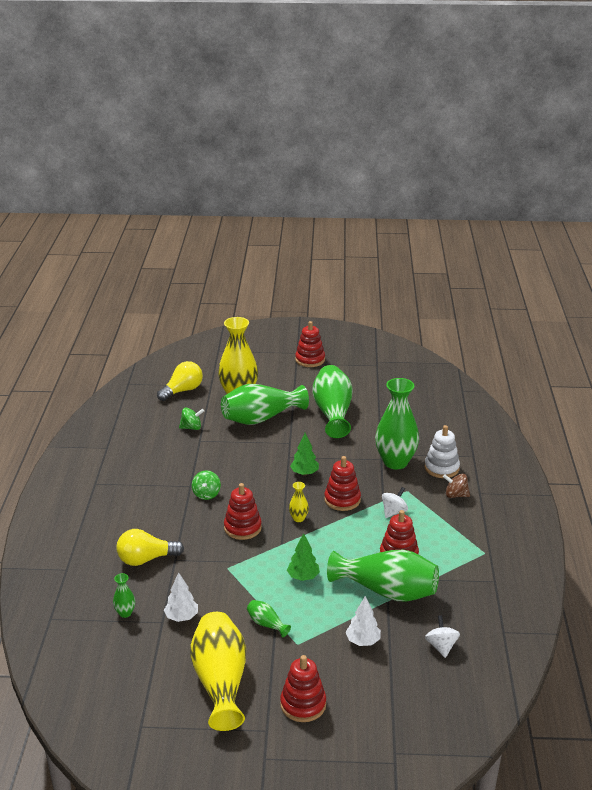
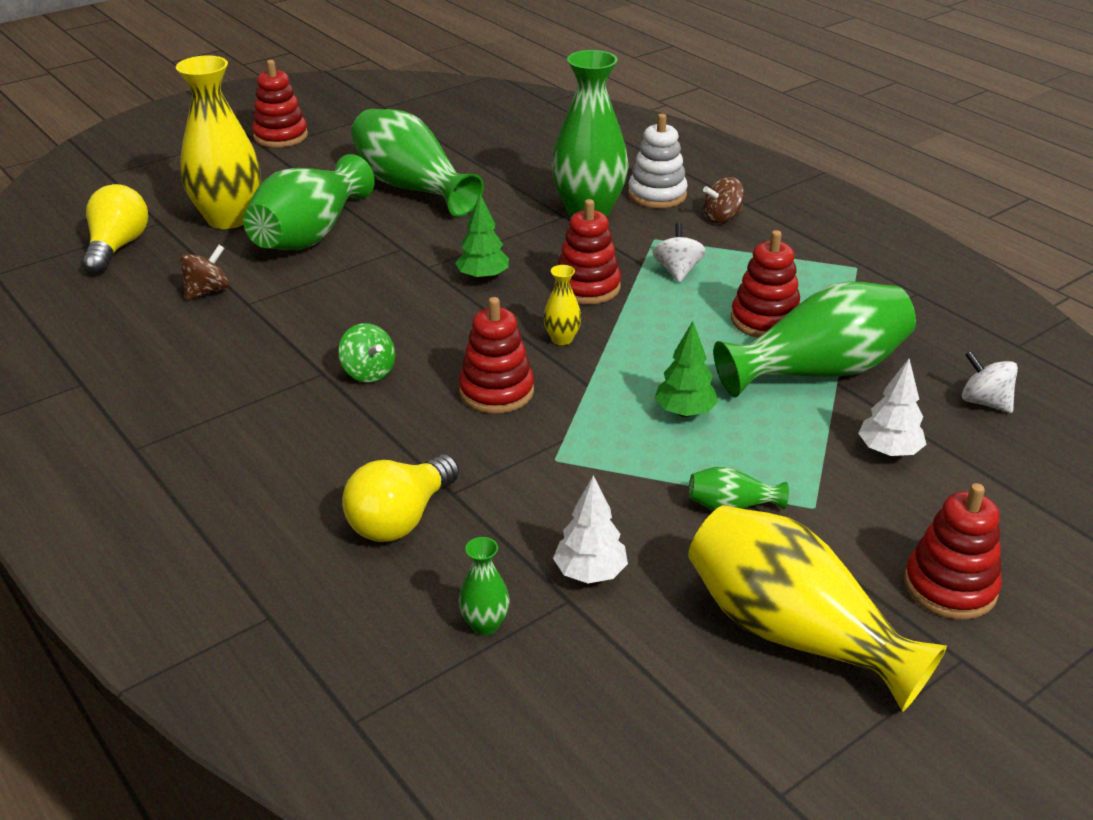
camera: 40 degrees left, 5 degrees up
green spinning top [179,408,204,430] -> brown spinning top [180,245,229,300]

